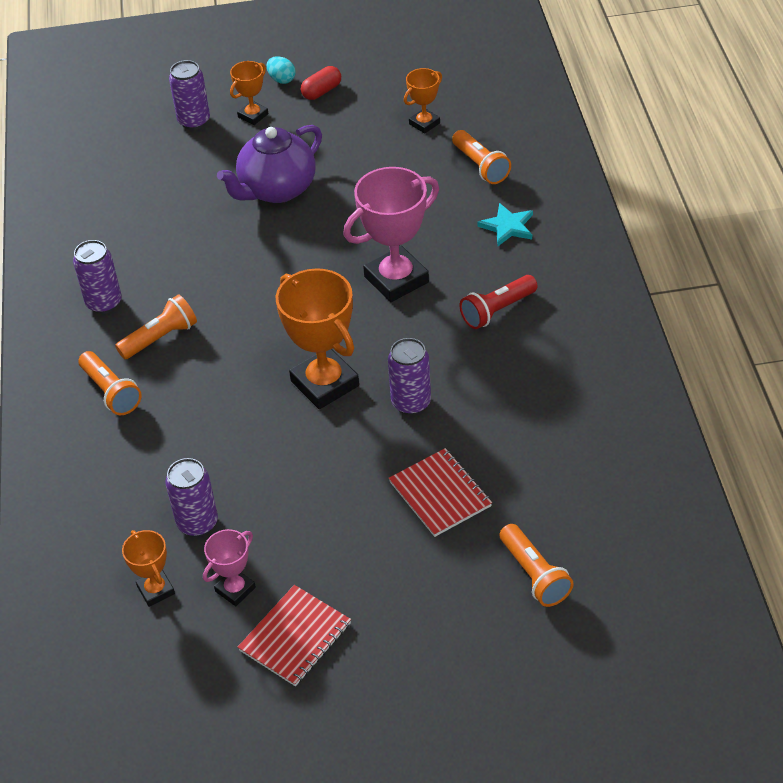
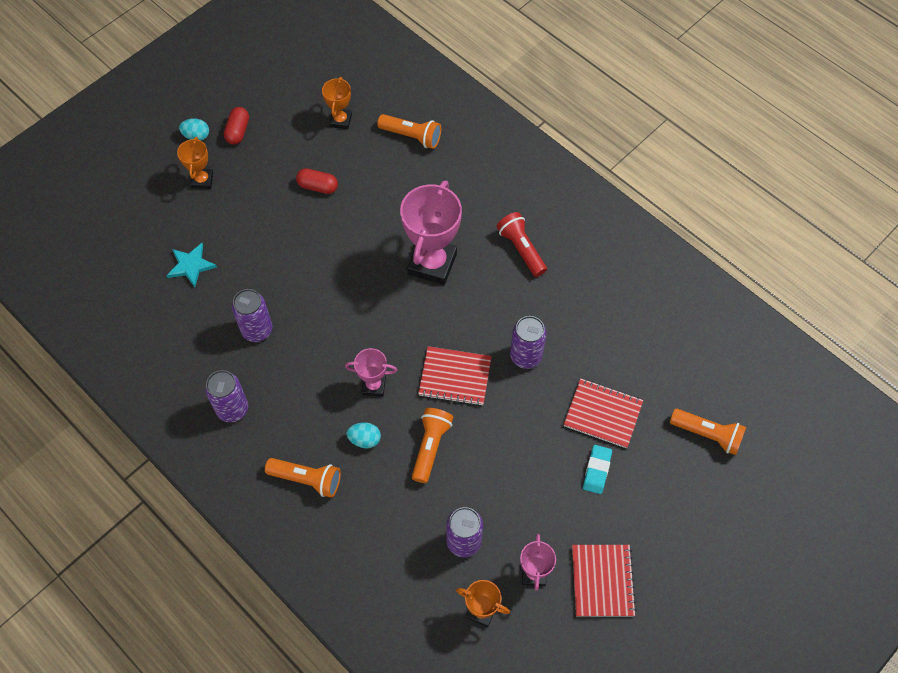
camera: 40 degrees left, 15 degrees up
orange flashlight [115,294,197,359] -> orange flashlight moved to [412,408,453,483]
purple can [169,60,210,130] -> purple can moved to [232,289,272,342]
purple teapot [217,125,322,203] -> none
orange trophy [276,268,359,409] -> red notebook [418,346,492,406]
red flashlight [460,275,538,329] -> red flashlight turned 135 degrees clockwise [496,212,547,277]
turquoise star [477,203,533,246] -> turquoise star moved to [166,243,217,287]
none -> red capsule [296,168,338,194]
none -> pink trophy [345,348,397,397]
none -> turquoise egg [346,423,381,448]
none -> turquoise eraser [583,445,612,494]

